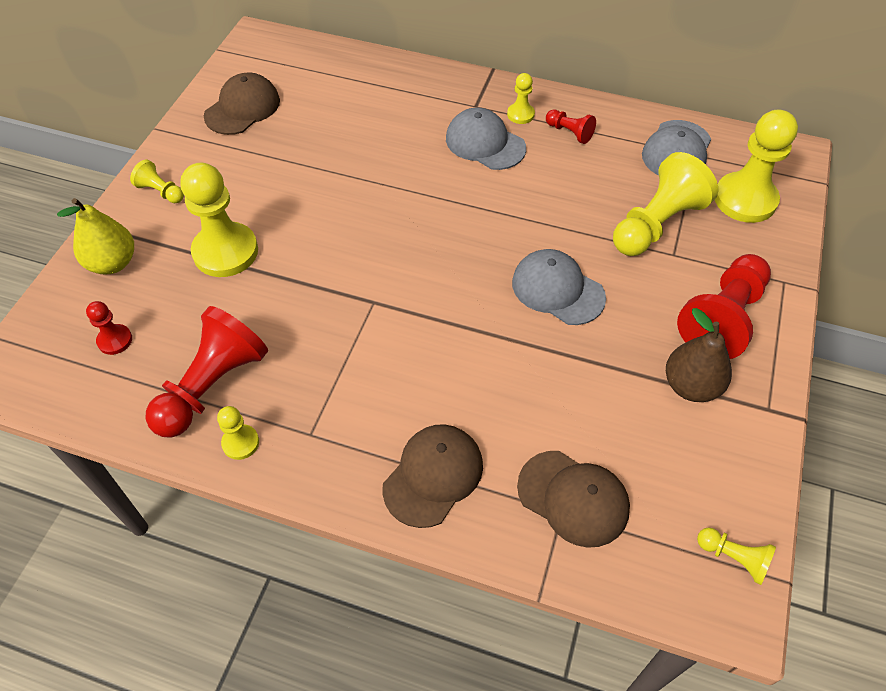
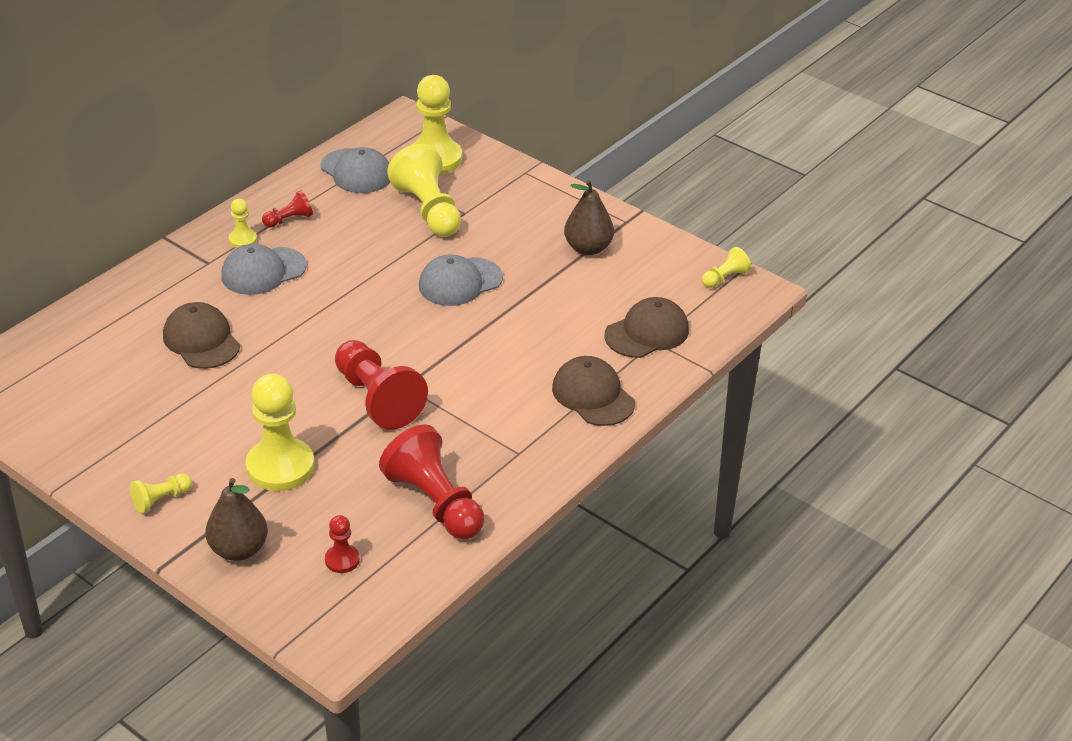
camera: 70 degrees left, 15 degrees down
yellow pear [57,198,134,274] -> brown pear [205,478,268,561]
brown cap [204,73,280,135] -> brown cap moved to [163,302,240,369]
yellow pawn [217,406,259,460] -> none
red pawn [677,254,771,359] -> red pawn moved to [335,340,428,430]

